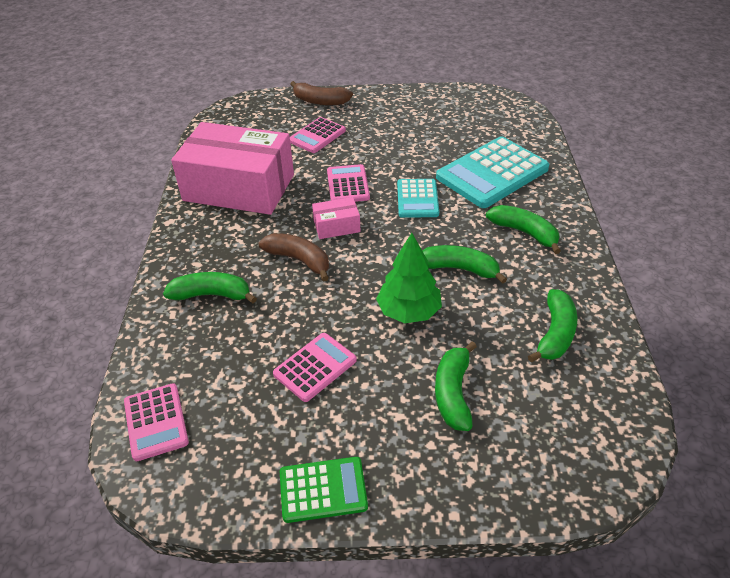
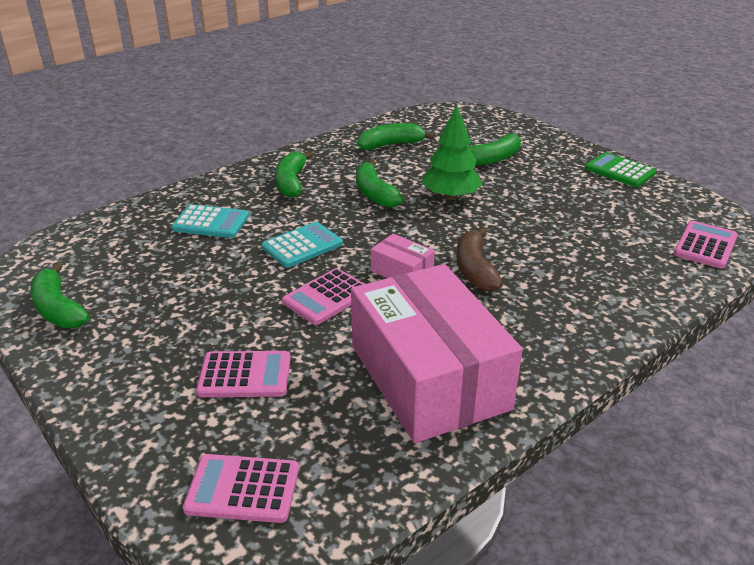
camera: 130 degrees left, 10 degrees down
green banana [163,272,257,303] -> green banana moved to [30,263,90,328]
pink calculator [273,333,357,402] -> pink calculator moved to [183,454,299,523]
brown banana [290,81,353,105] -> none
turquoise calculator [436,136,549,208] -> turquoise calculator [171,204,249,238], size x0.56

